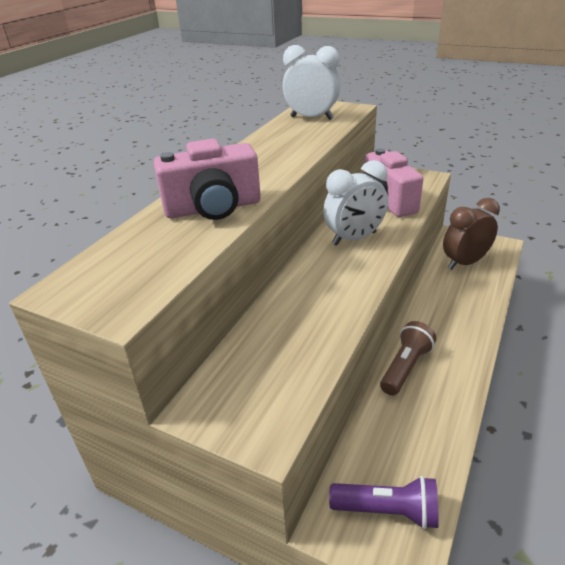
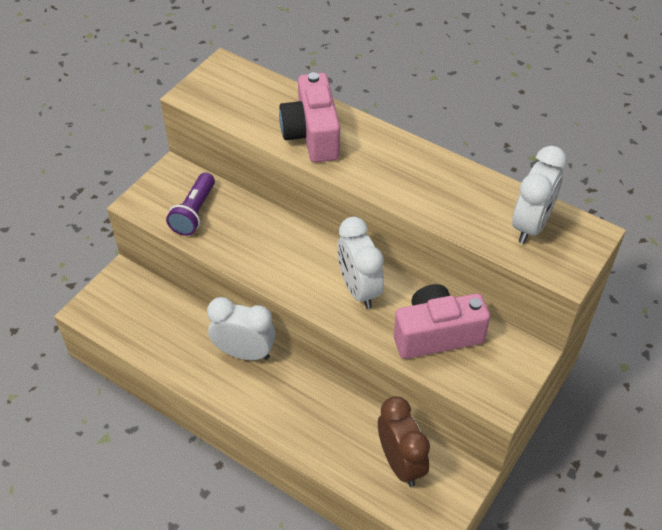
camera: 95 degrees right, 15 degrees up
purple flashlight [329,476,439,529] -> purple flashlight moved to [166,173,215,236]
brown flashlight [380,321,436,395] -> white clock [207,297,276,360]

